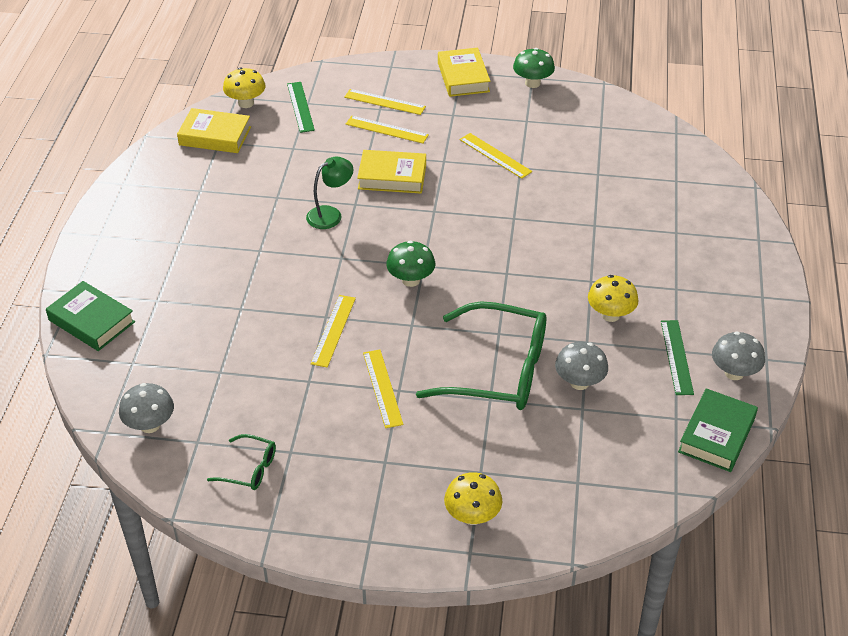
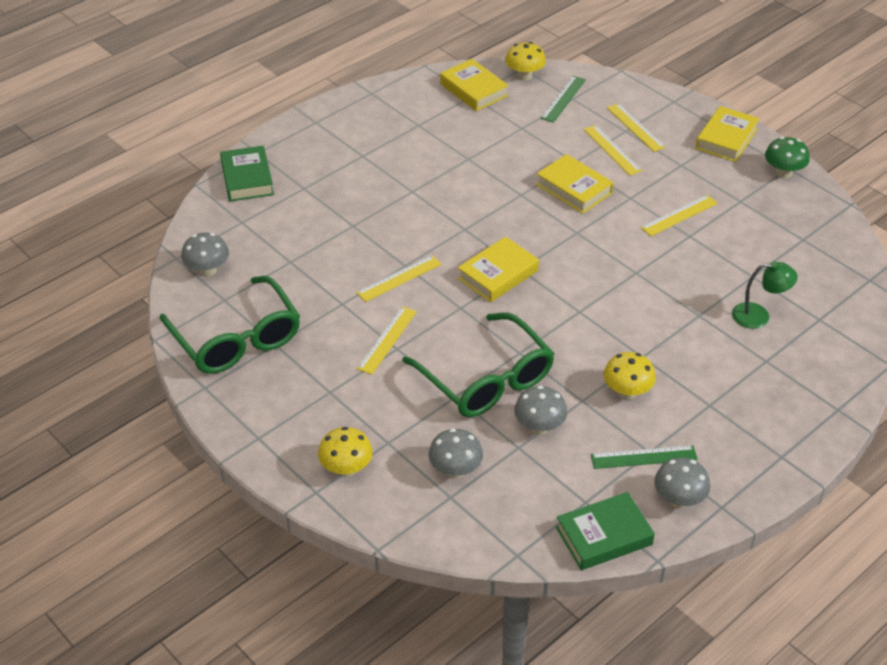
camera: 40 degrees right, 0 degrees up
green glasses [207,434,276,490] -> green glasses [160,276,300,374], size x2.21
green lamp [306,157,353,229] -> green lamp moved to [732,261,798,329]
green mushroom [386,241,435,287] -> yellow book [458,236,539,302]
yellow ruler [460,133,532,179] -> yellow ruler turned 60 degrees clockwise [641,195,718,236]
green ruler [661,320,694,395] -> green ruler turned 45 degrees clockwise [591,445,698,469]
none -> grey mushroom [428,428,483,478]

